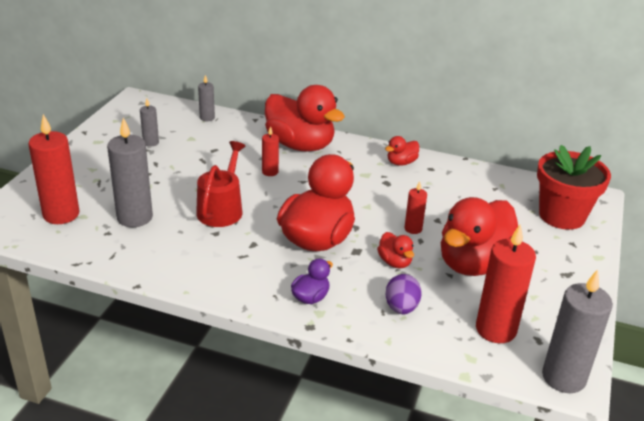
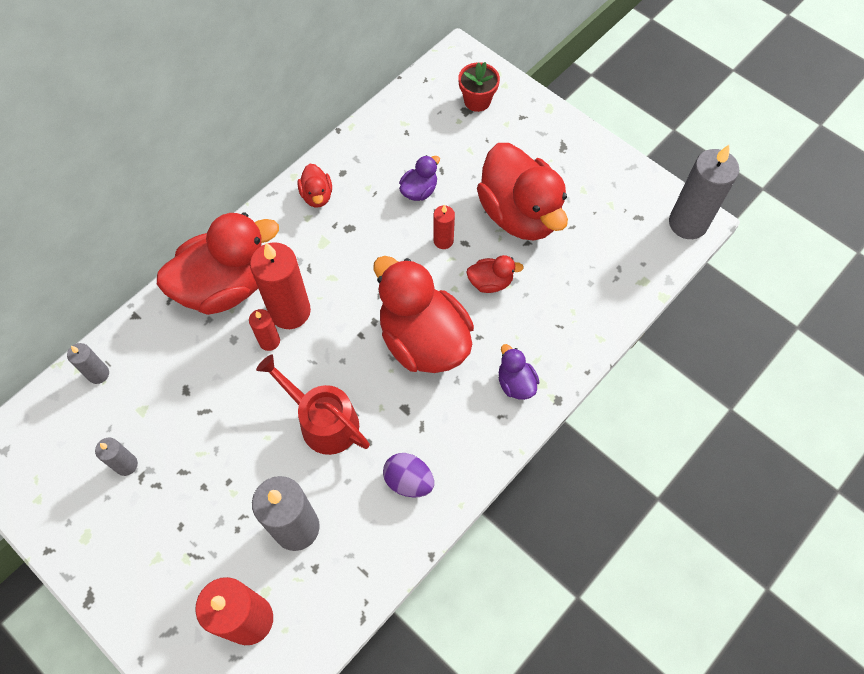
camera: 65 degrees left, 30 degrees up
purple egg [386,274,422,314] -> purple egg moved to [383,453,434,497]
red candle [476,224,536,343] -> red candle moved to [250,242,311,329]
red flower pot [537,145,611,230] -> red flower pot [458,62,500,112], size x0.55
none -> purple duck [399,155,440,201]

